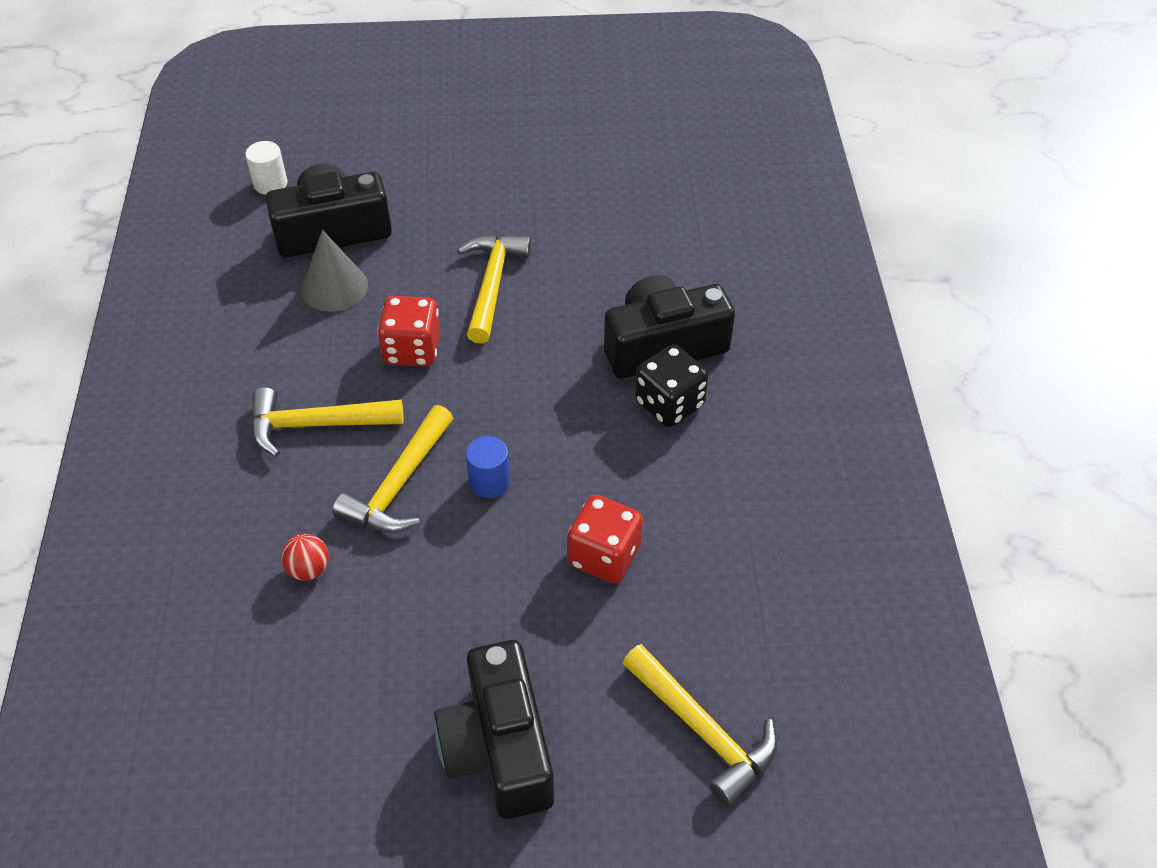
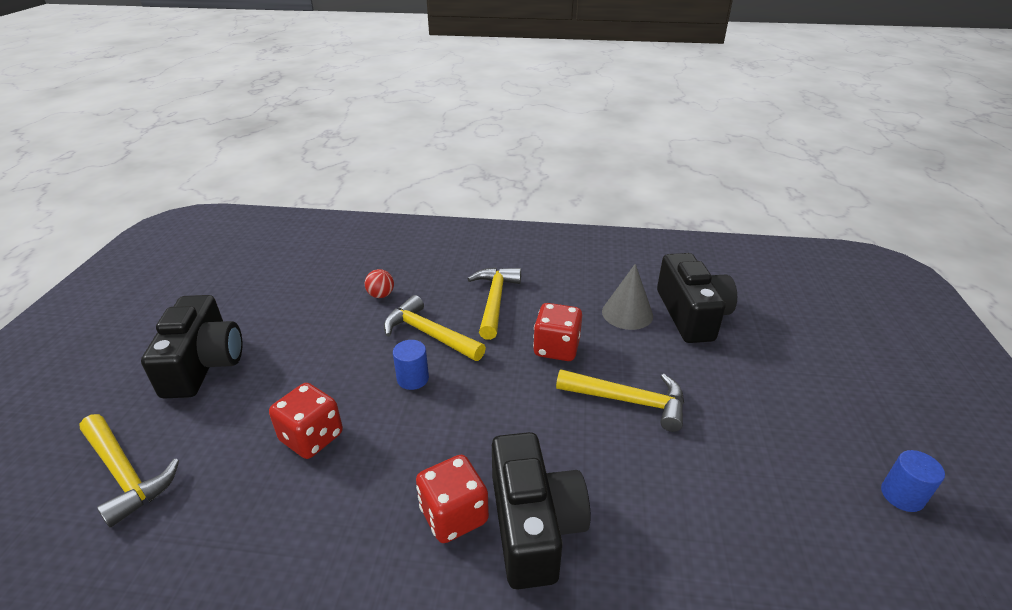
camera: 100 degrees right, 15 degrees down
white cylinder [245,141,287,195] -> none
black camera [434,640,554,819] -> black camera turned 90 degrees clockwise [141,295,243,399]
yellow hammer [623,644,778,806] -> yellow hammer turned 105 degrees counterclockwise [79,414,179,528]
black dice [635,345,708,427] -> red dice [416,455,489,543]
none -> blue cylinder [881,450,945,512]

